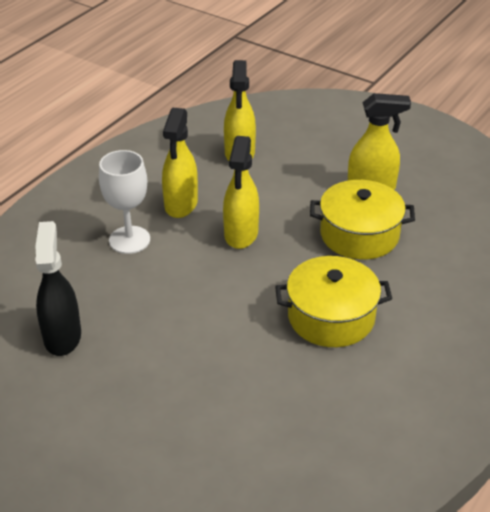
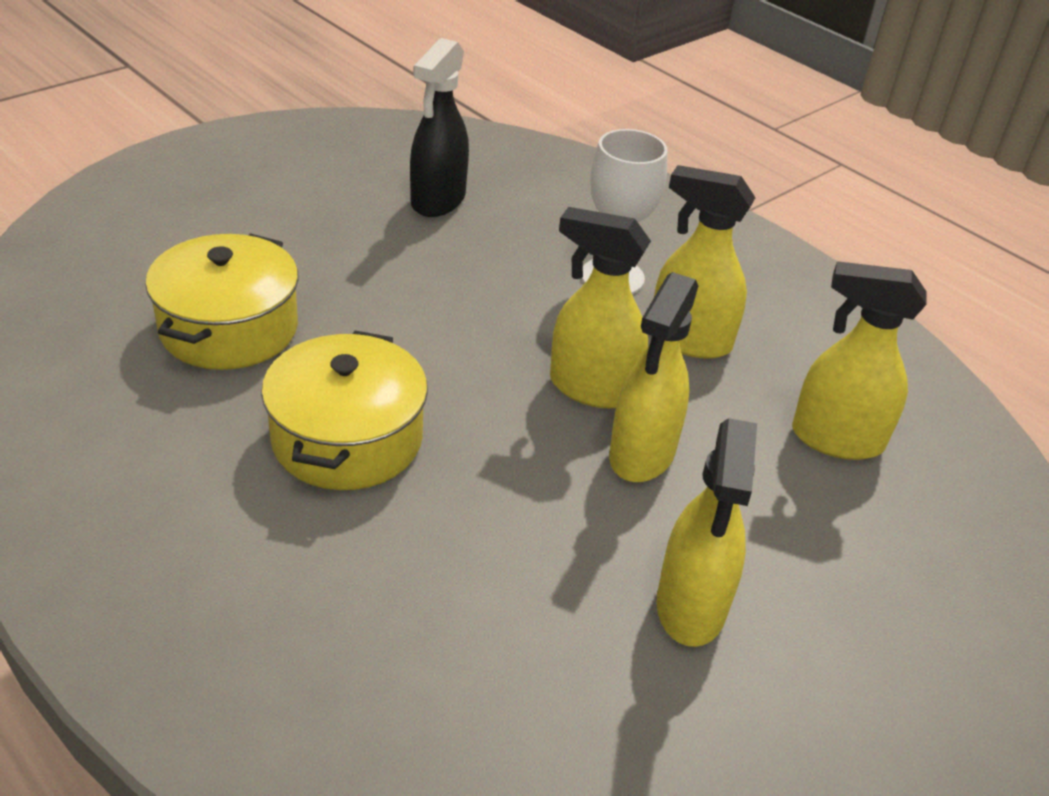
camera: 100 degrees right, 0 degrees up
black spray bottle [35,221,81,356] -> black spray bottle turned 105 degrees clockwise [410,38,469,217]
yellow pot [310,180,415,260] -> yellow pot moved to [145,233,299,370]
none -> yellow spray bottle [609,272,698,482]

